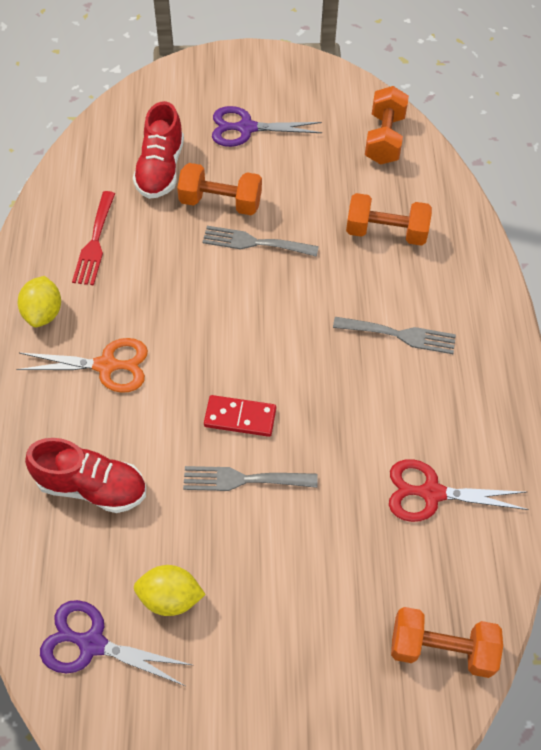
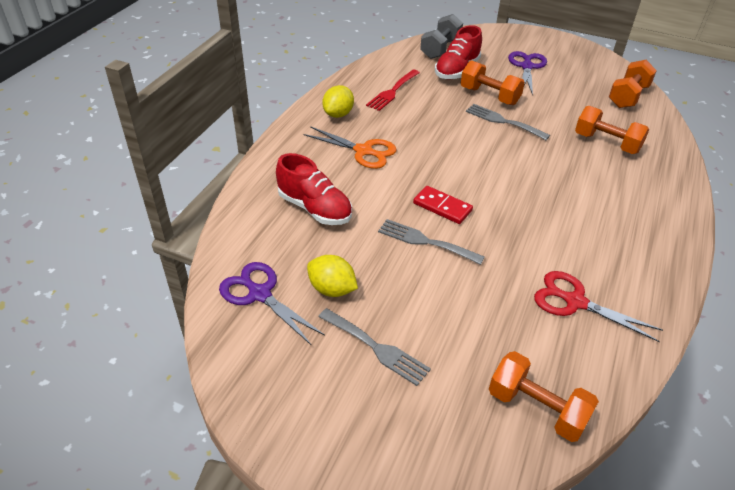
camera: 25 degrees right, 15 degrees down
purple scissors [212,106,322,147] -> purple scissors turned 75 degrees clockwise [508,51,547,95]
grey fork [333,317,456,354] -> grey fork moved to [318,308,431,386]
none -> grey dumbbell [420,14,463,59]

